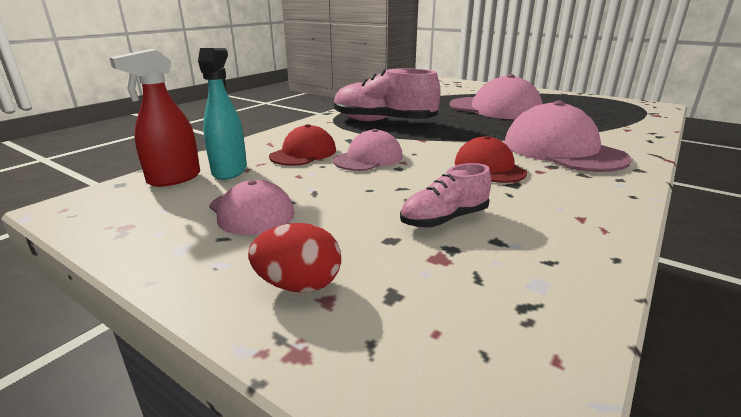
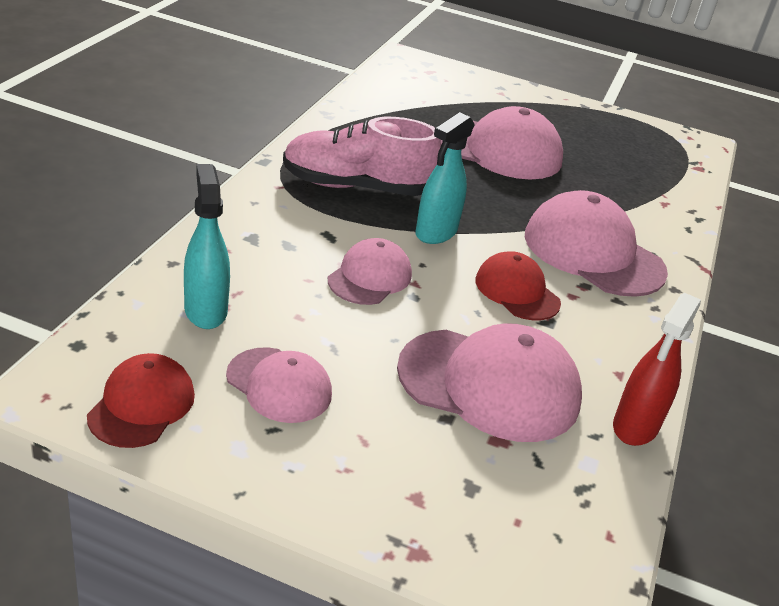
camera: 20 degrees left, 10 degrees up
red spray bottle [109,49,200,187] -> red spray bottle moved to [613,293,701,446]
red egg [248,223,341,293] -> none
red cap [269,124,336,166] -> red cap moved to [87,353,195,448]
pink shoe [400,163,491,228] -> pink cap [397,323,582,442]
none -> turquoise spray bottle [415,112,475,244]

